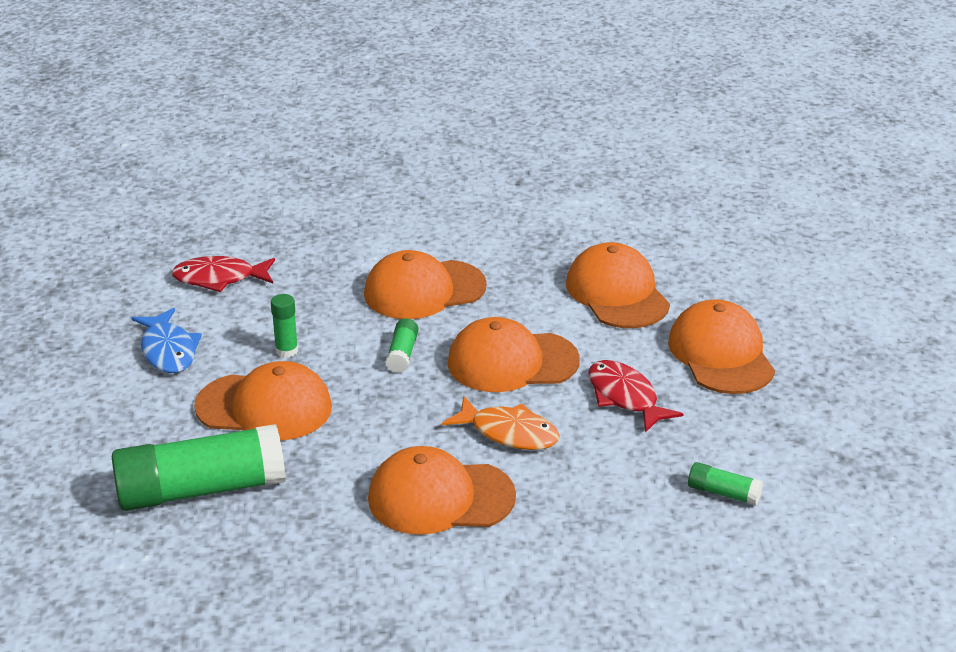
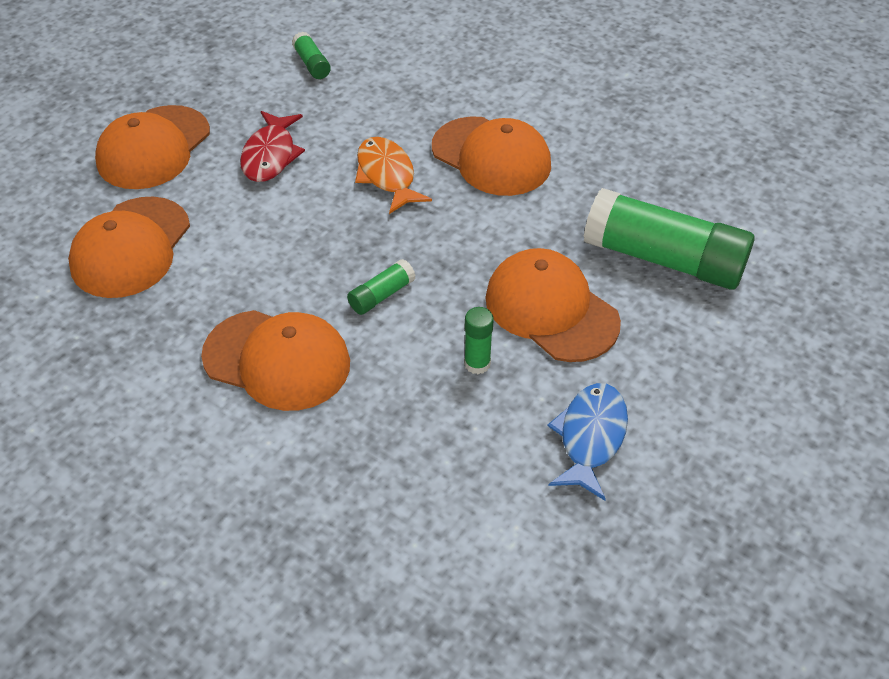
camera: 140 degrees left, 15 degrees up
red fish [171,256,275,292] -> none
orange cap [447,317,580,392] -> none

